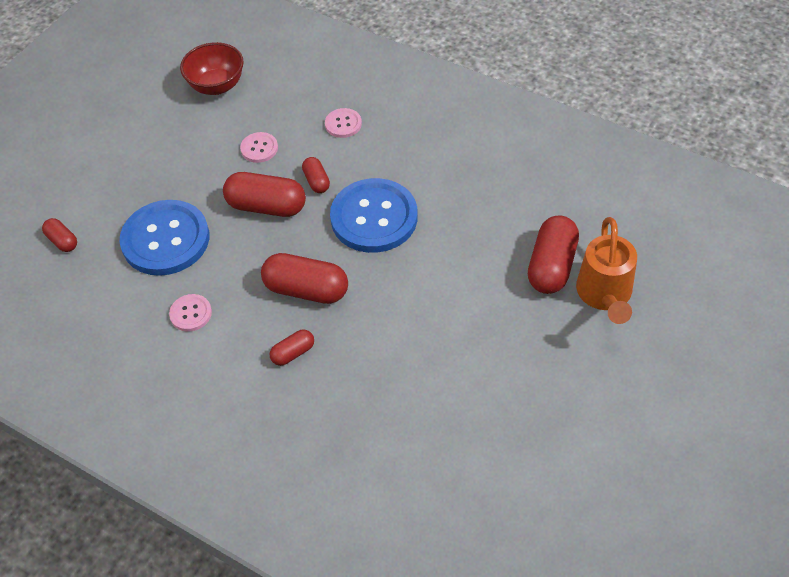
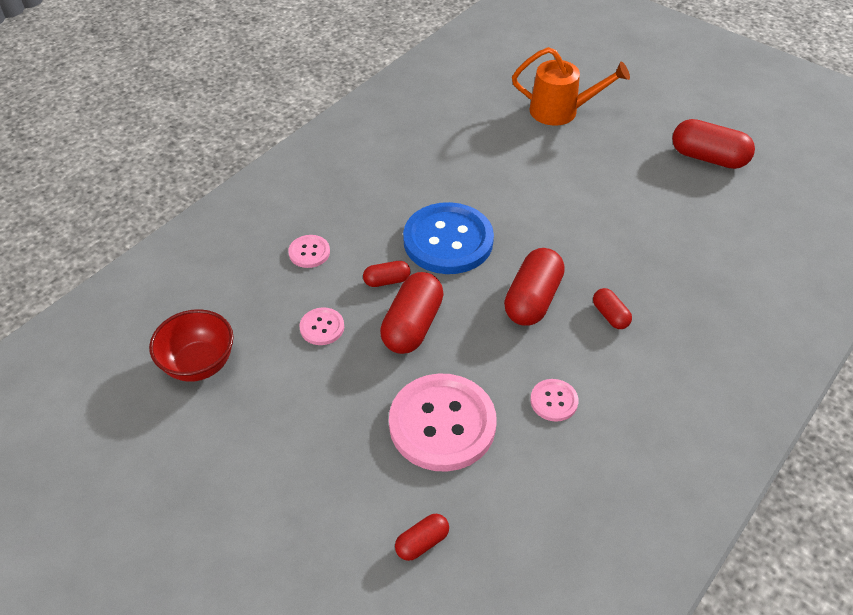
camera: 85 degrees left, 5 degrees down
blue button [120,200,209,276] -> pink button [389,373,496,472]
red capsule [528,215,579,294] -> red capsule moved to [672,119,755,169]

